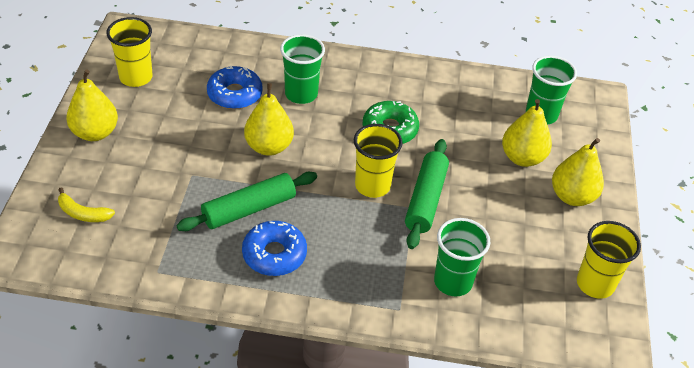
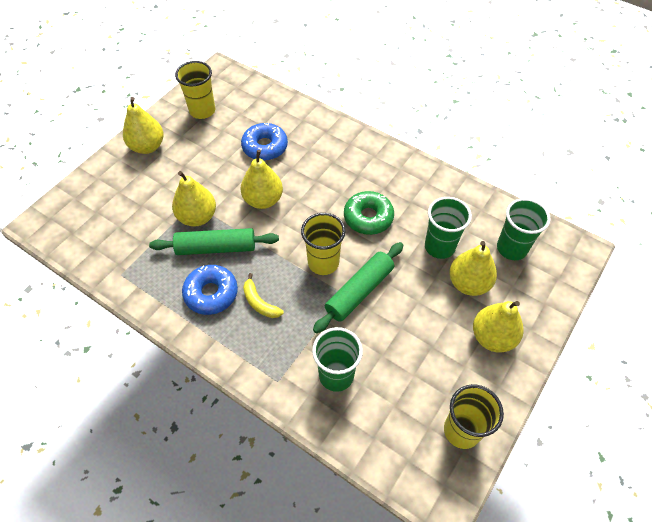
camera: 30 degrees right, 10 degrees up
yellow banana [58,187,115,222] -> yellow banana moved to [243,273,284,318]
green cup [280,34,325,104] -> green cup moved to [425,197,472,259]
none -> yellow pear [172,171,216,227]

